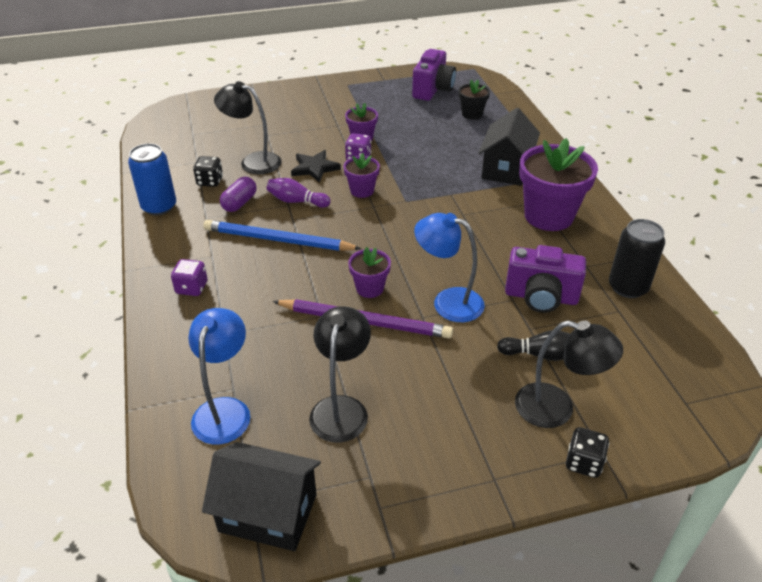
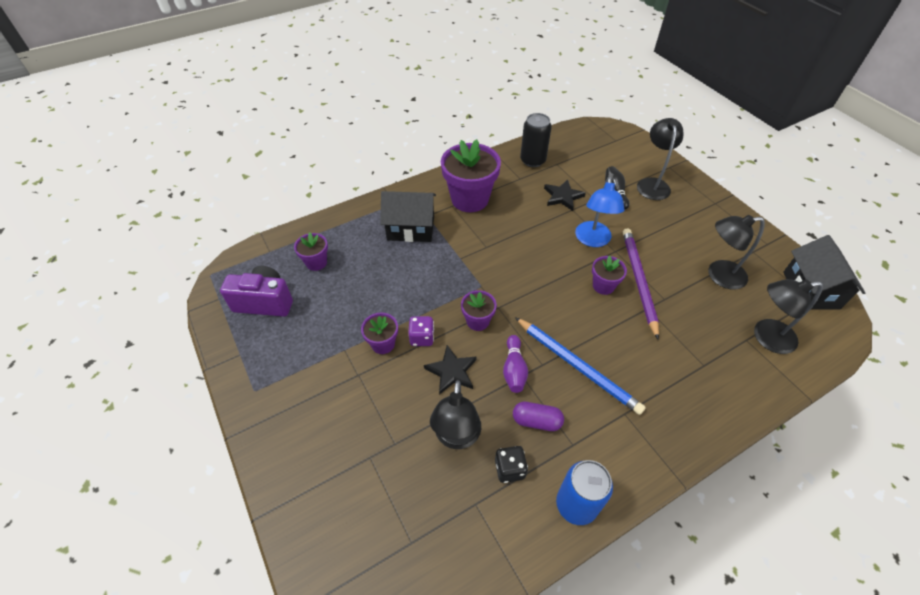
camera: 105 degrees left, 10 degrees up
purple dice [171,259,207,296] -> none
blue lamp [188,308,250,445] -> black lamp [754,279,823,354]
blue pencil [204,220,362,251] -> blue pencil turned 45 degrees counterclockwise [515,317,646,415]
black flower pot [459,79,490,119] -> purple flower pot [294,233,328,271]
purple camera [505,245,586,313] -> black star [544,179,586,211]
black dice [566,427,609,478] -> none

